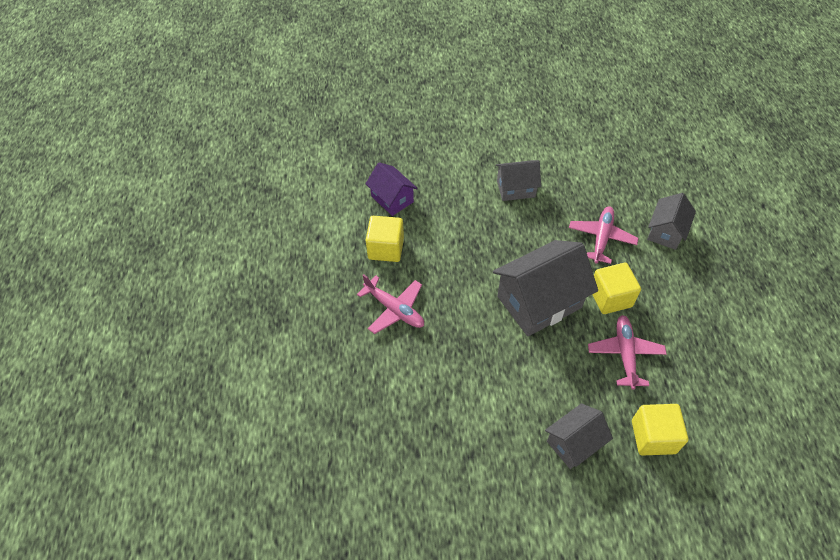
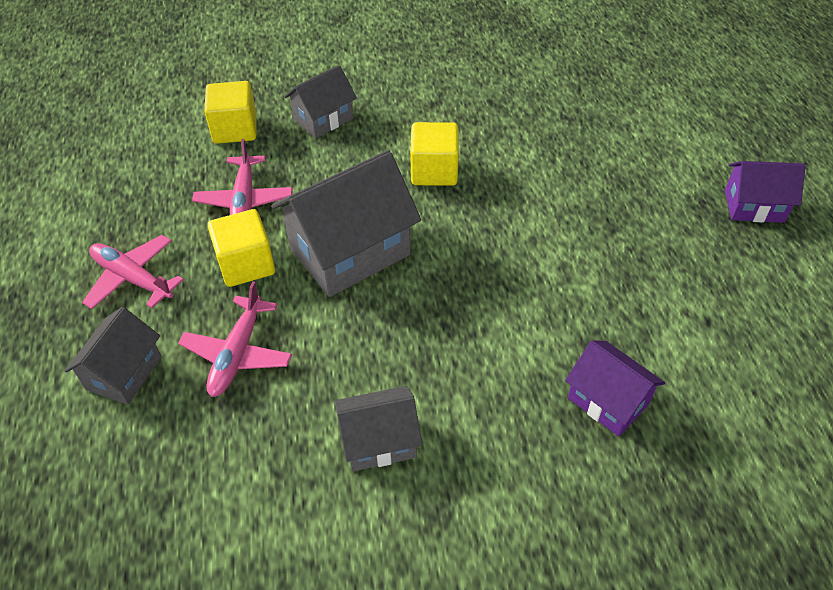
camera: 175 degrees right, 5 degrees down
pink plane [357,274,424,334] -> pink plane moved to [82,235,184,309]
yellow cube [366,216,404,262] -> yellow cube moved to [410,122,459,186]
none -> purple house [725,161,805,223]

